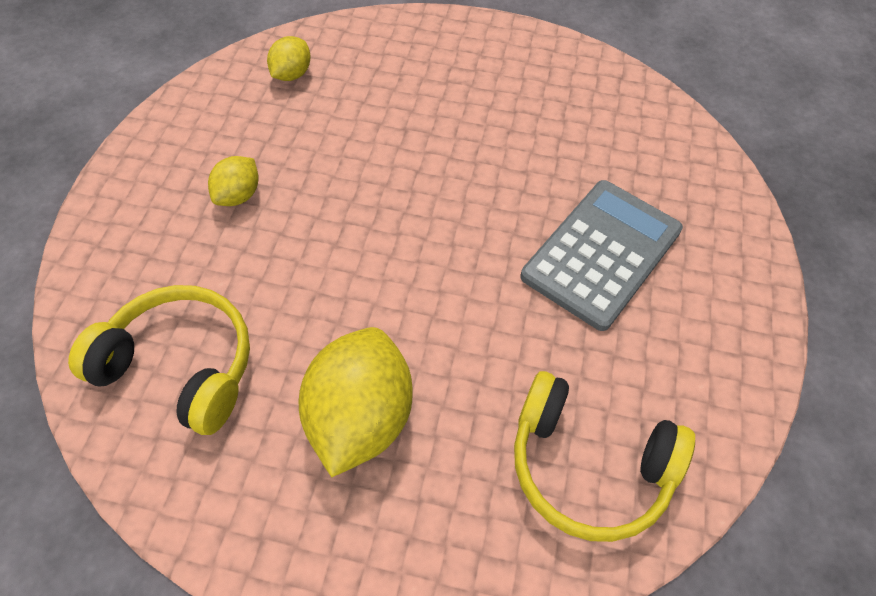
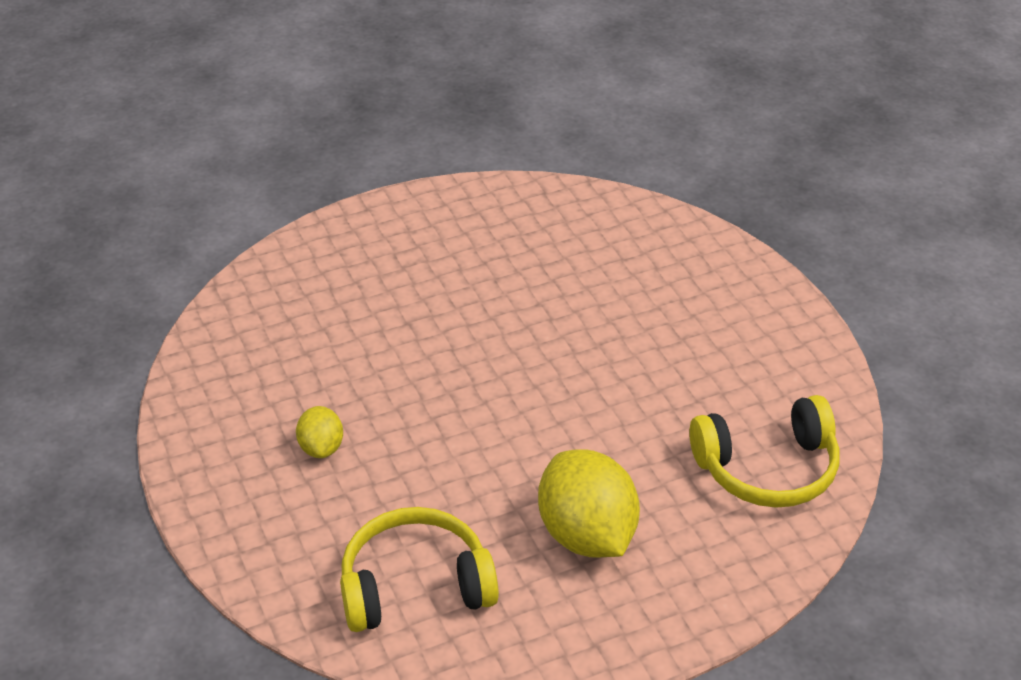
camera: 35 degrees left, 15 degrees down
yellow lemon [267,36,311,81] -> none
grey calculator [521,180,683,331] -> none

